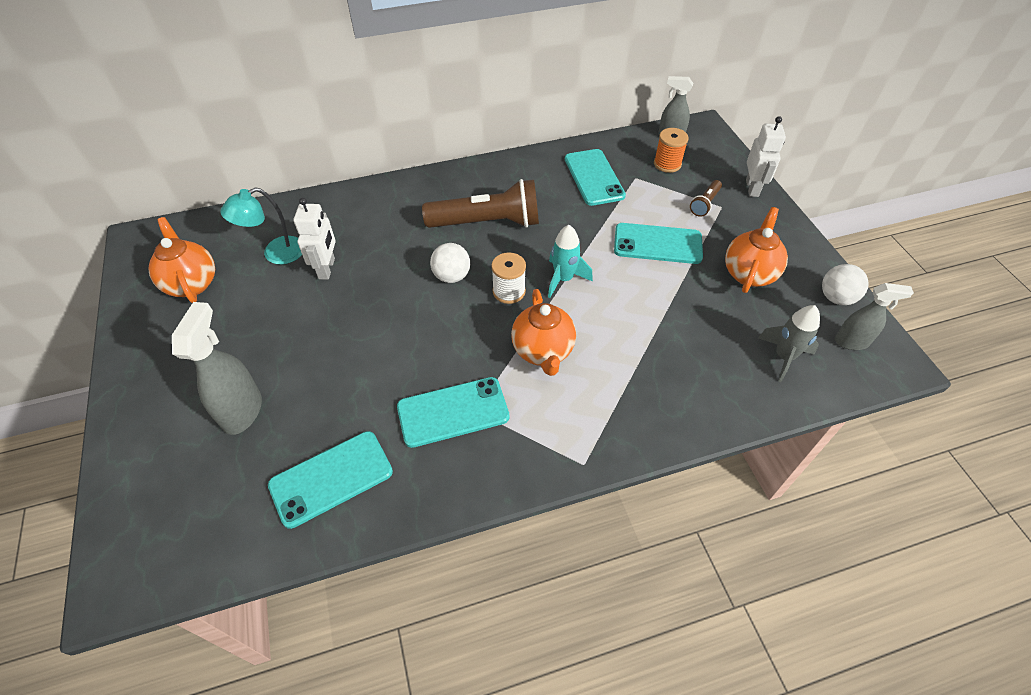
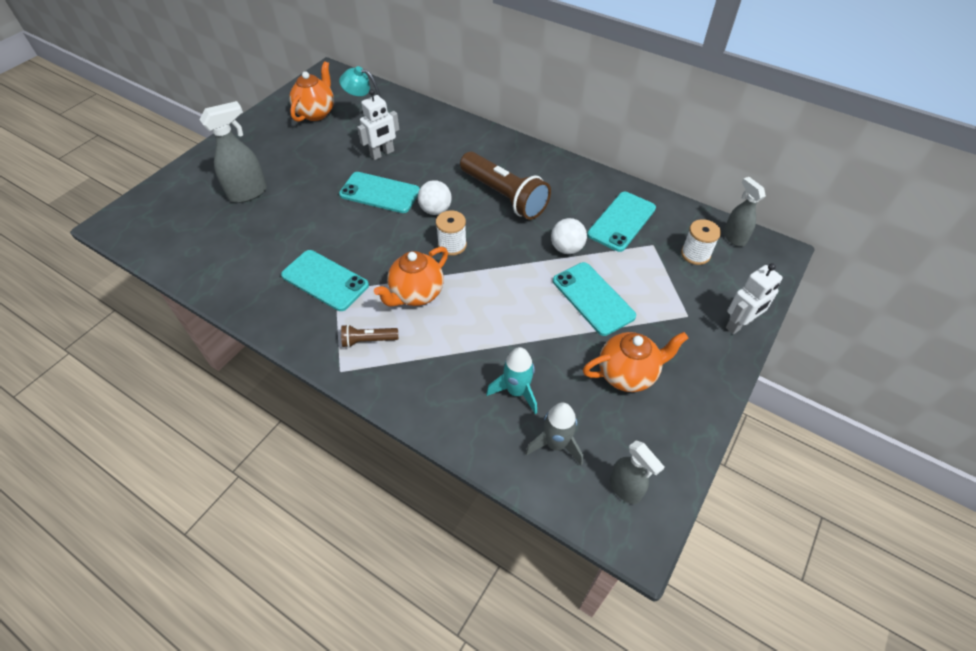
camera: 50 degrees right, 0 degrees up
turquoise phone [268,431,393,529] -> turquoise phone moved to [339,172,420,213]
turquoise rocket [548,225,593,298] -> turquoise rocket moved to [486,347,537,414]
orange spool [654,128,689,173] -> white spool [681,219,721,265]
brown flashlight [690,180,722,217] -> brown flashlight moved to [341,324,398,348]
white ball [822,264,869,305] -> white ball moved to [551,218,587,254]

